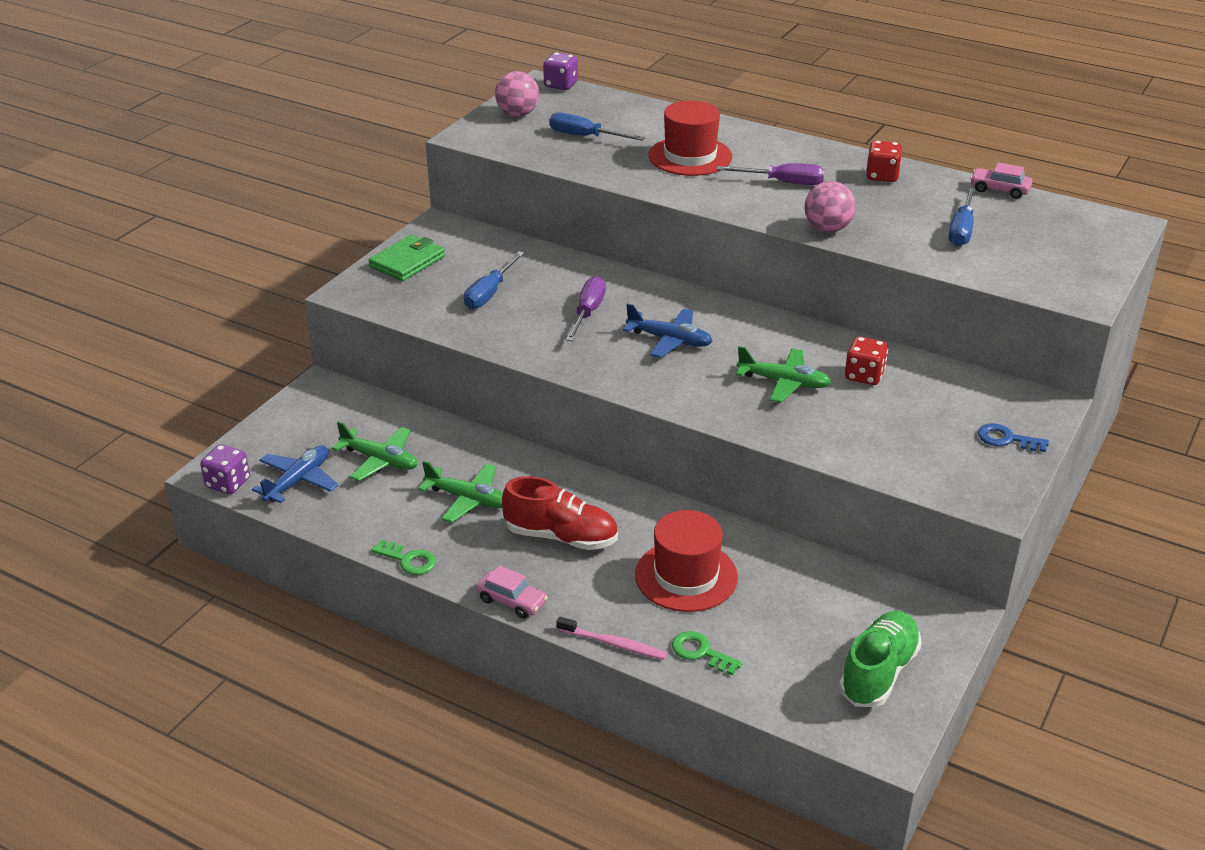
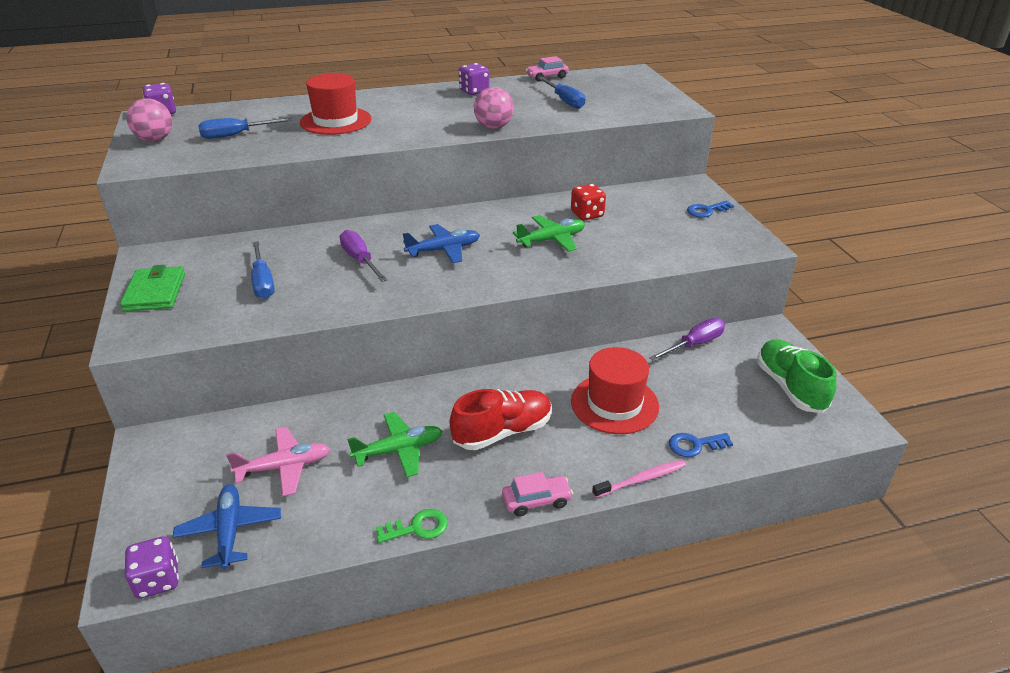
camera: 45 degrees left, 0 degrees up
green plane [332,421,418,481] -> pink plane [226,427,330,496]
green key [672,631,743,675] -> blue key [669,433,733,457]
purple screwdriver [717,163,824,185] -> purple screwdriver moved to [649,318,725,361]
red dice [866,140,902,182] -> purple dice [459,63,489,95]

